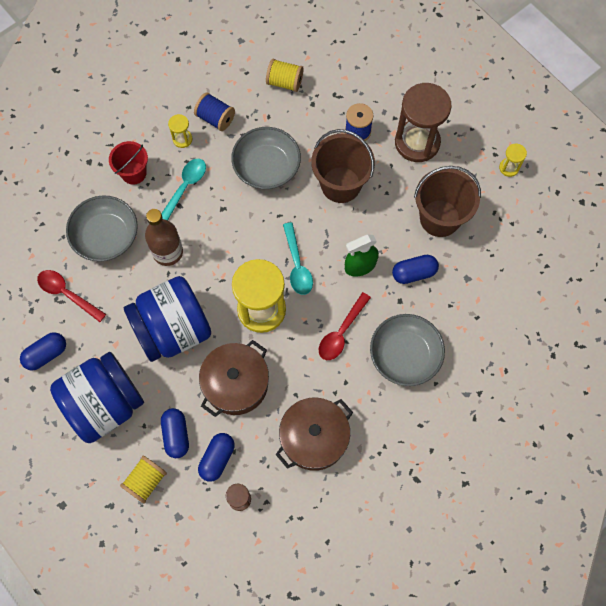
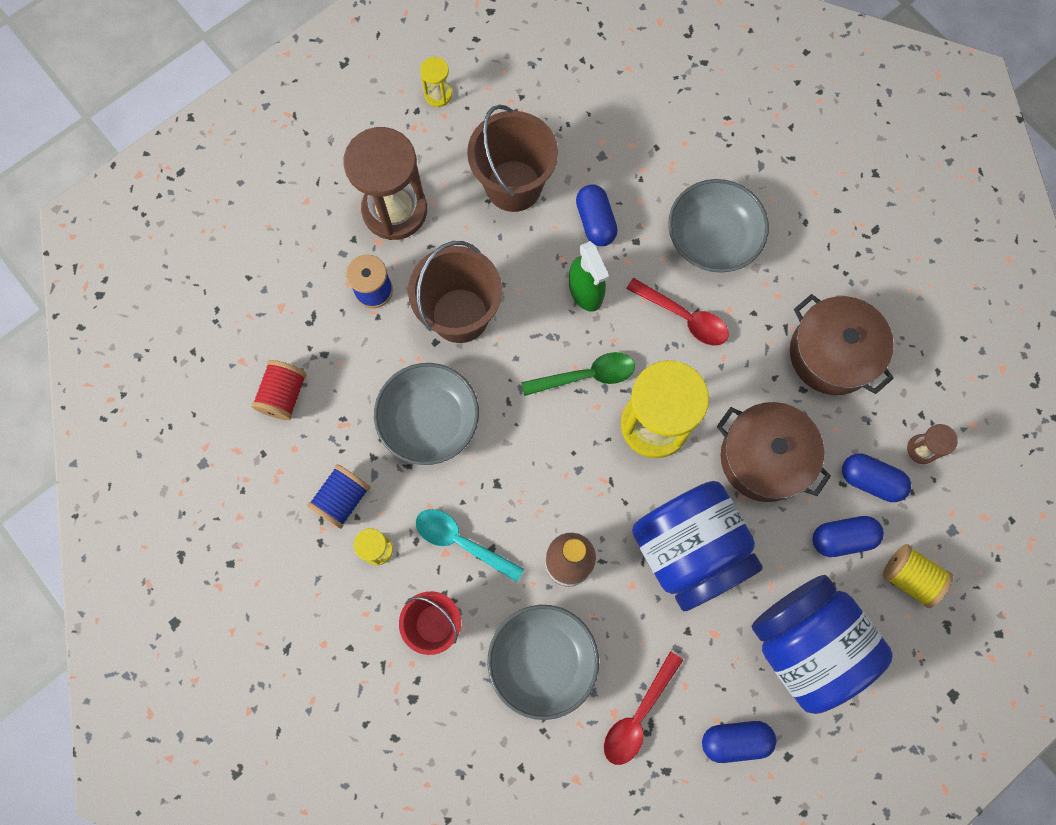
camera: 90 degrees left, 5 degrees up
blue capsule [20,332,66,371] -> blue capsule turned 60 degrees counterclockwise [702,721,776,763]
yellow spool [266,59,303,92] -> red spool [251,360,307,420]
turquoise spoon [283,222,313,295] -> green spoon [521,352,635,396]

